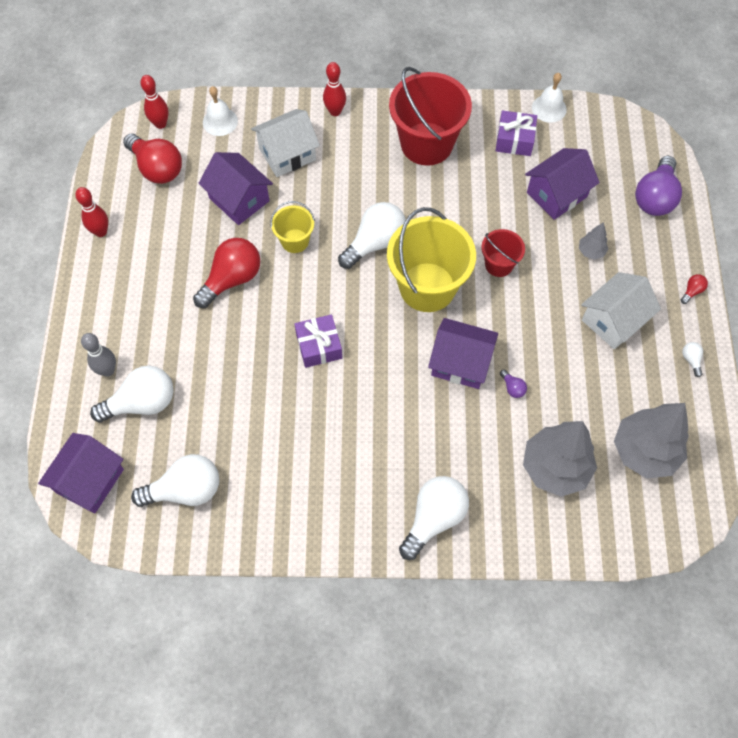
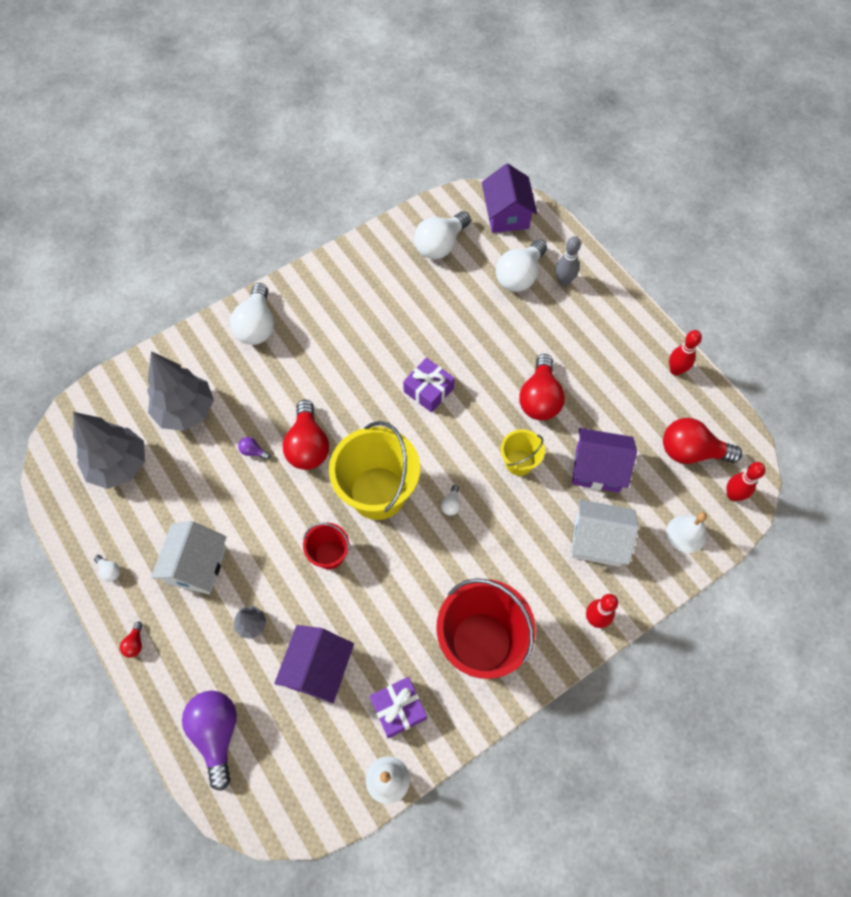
camera: 145 degrees right, 0 degrees up
white house [251,109,320,177] -> white house turned 75 degrees clockwise [571,499,639,567]
white light bulb [338,202,406,269] -> white light bulb [441,485,460,516], size x0.42
purple house [428,318,498,389] -> red light bulb [283,400,329,470]

